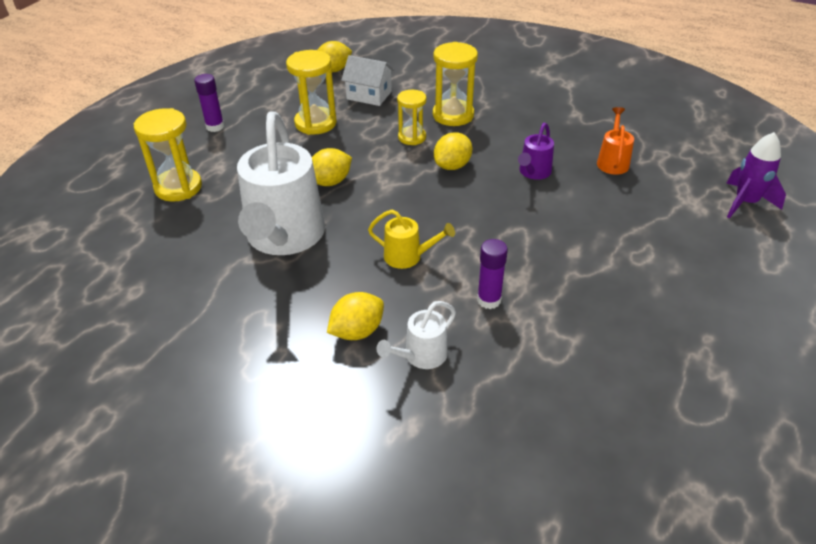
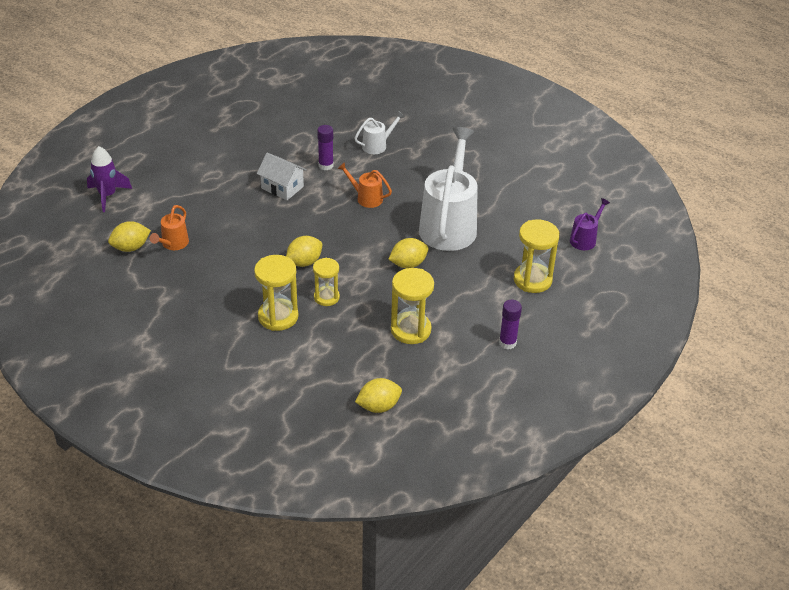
camera: 170 degrees left, 0 degrees up
yellow lemon [327,292,384,340] -> yellow lemon moved to [108,221,151,252]
white house [341,55,394,106] -> white house moved to [257,153,307,200]
yellow watering can [368,210,455,269] -> orange watering can [337,162,392,208]
purple watering can [518,123,554,180] -> purple watering can moved to [570,198,610,250]

